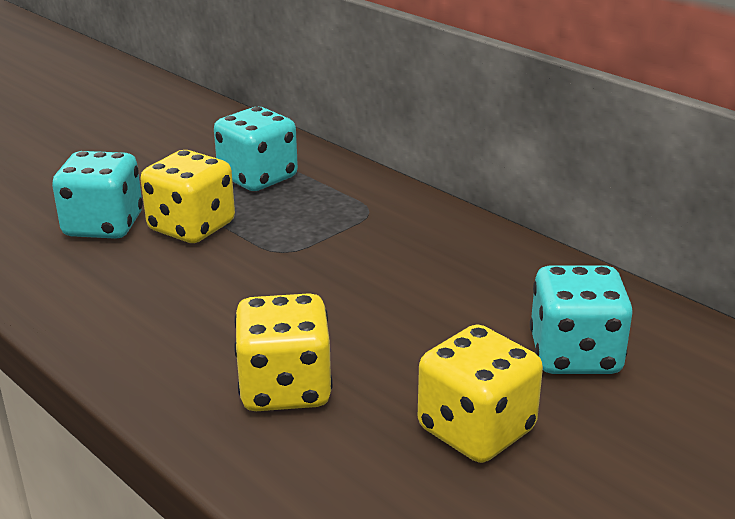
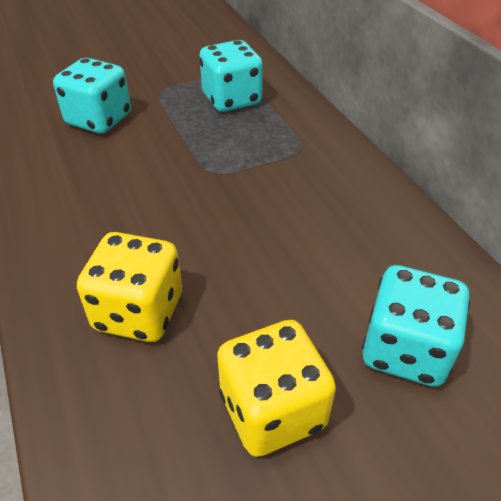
camera: 20 degrees right, 15 degrees up
yellow dice [141,150,235,243] -> none

